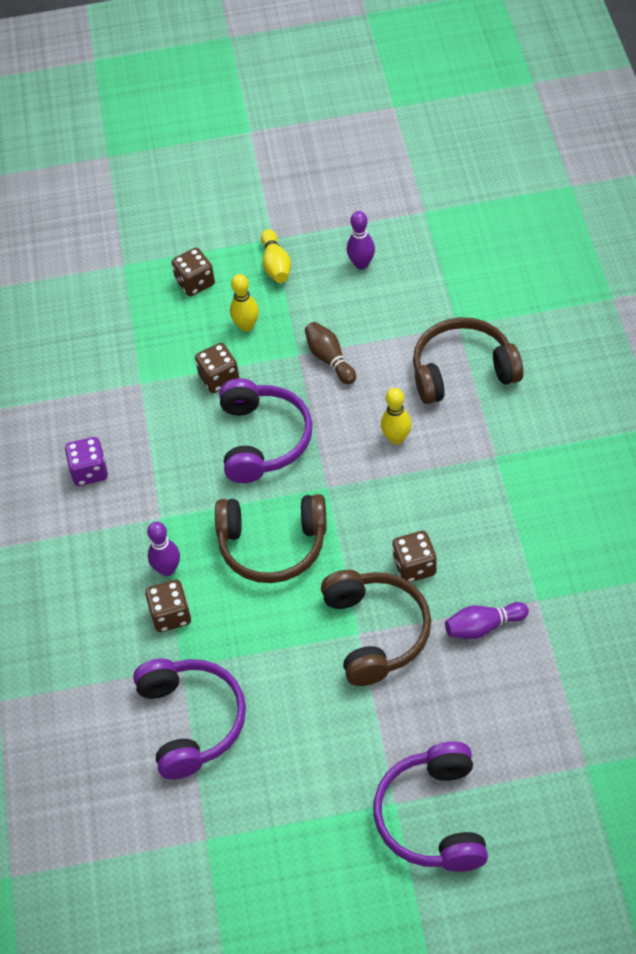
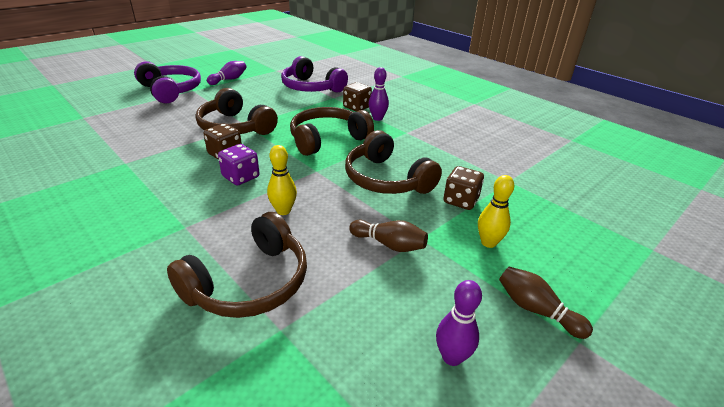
camera: 140 degrees right, 20 degrees down
purple dice [65,437,108,486] -> purple dice moved to [218,144,260,185]
brown dice [171,248,215,296] -> none
purple headphones [219,378,312,483] -> brown headphones [345,130,442,194]
yellow bowling pin [261,229,291,283] -> brown bowling pin [499,267,593,339]
purple bowling pin [445,602,529,639] -> purple bowling pin moved to [207,61,246,85]

